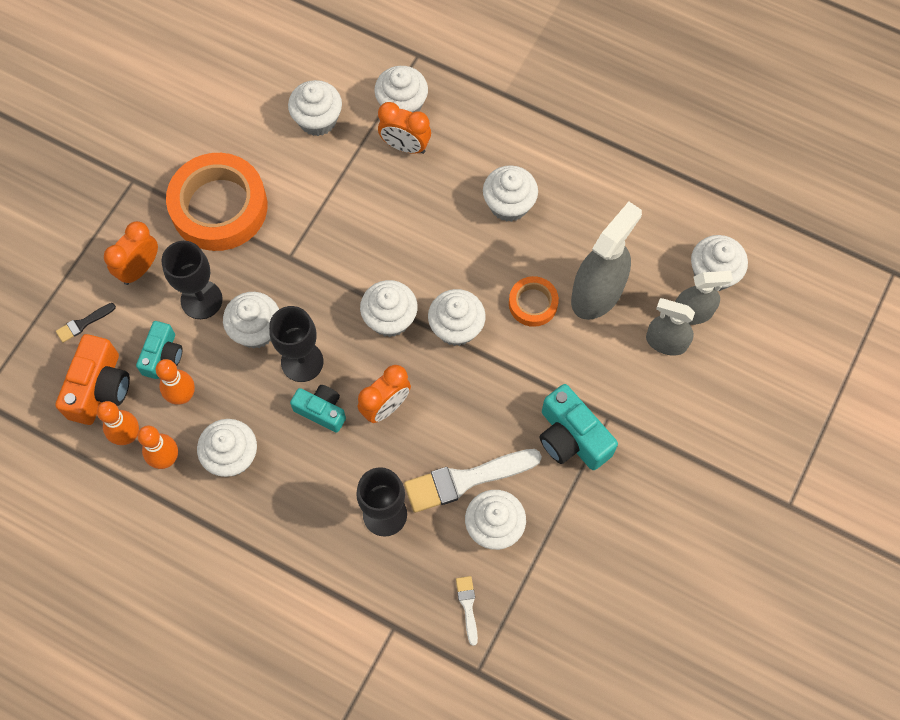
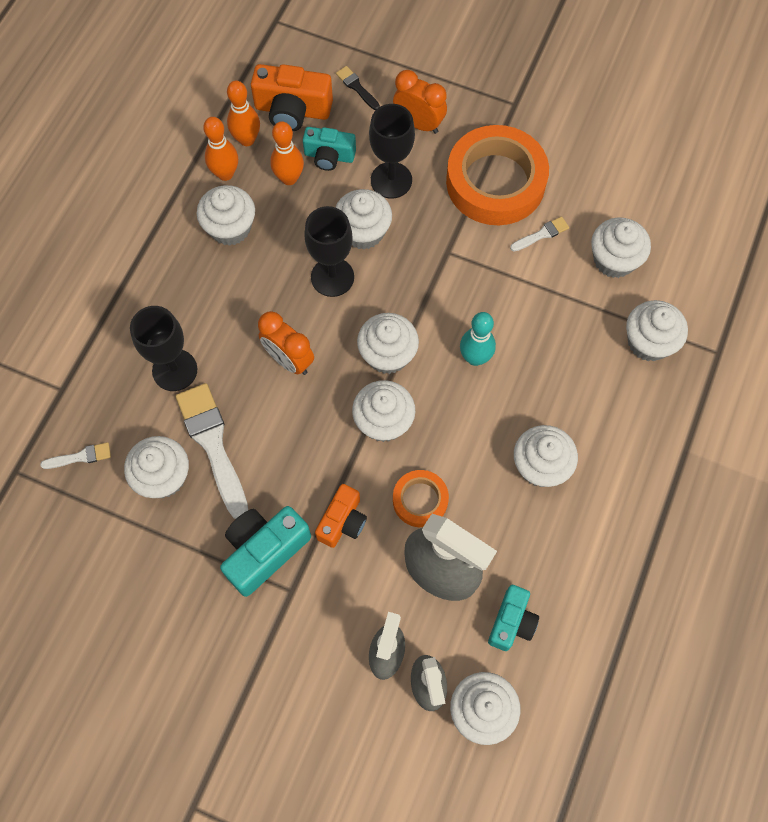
camera: 85 degrees right, 0 degrees up
turquoise camera [290,385,346,433] -> turquoise camera moved to [488,585,539,651]
orange clock [378,102,431,154] -> none
none -> orange camera [315,484,367,548]
none -> turquoise bowling pin [460,312,496,366]
none -> white brush [510,216,569,252]

